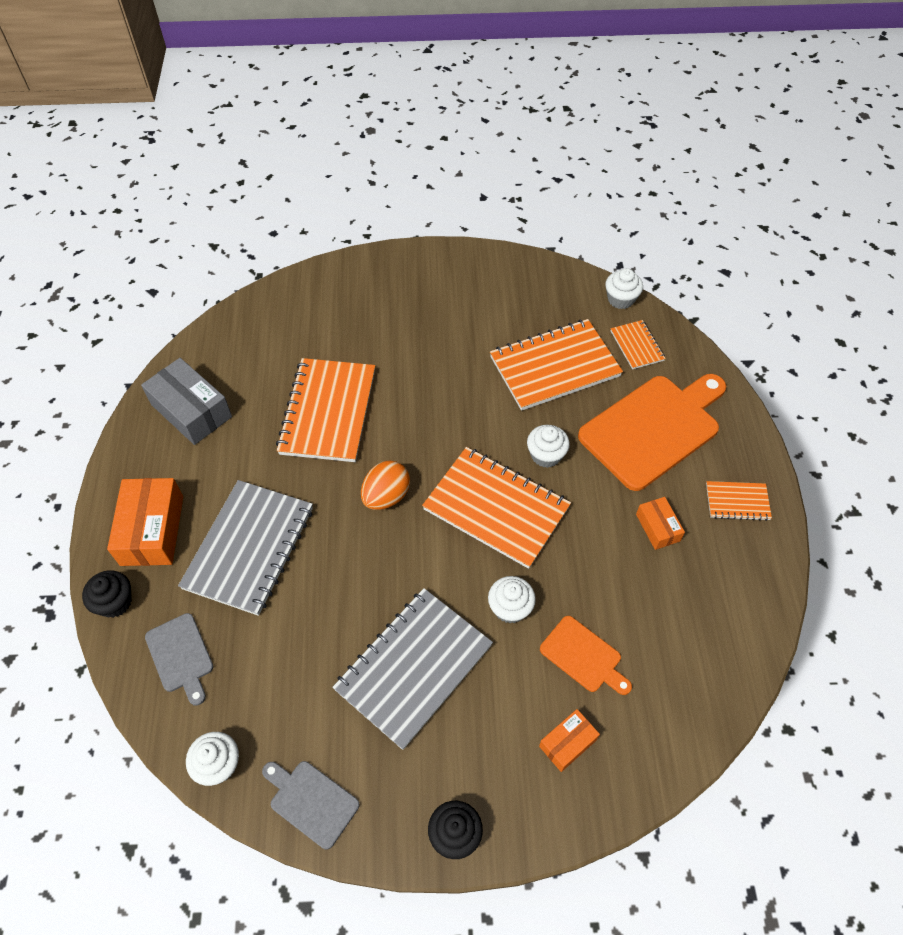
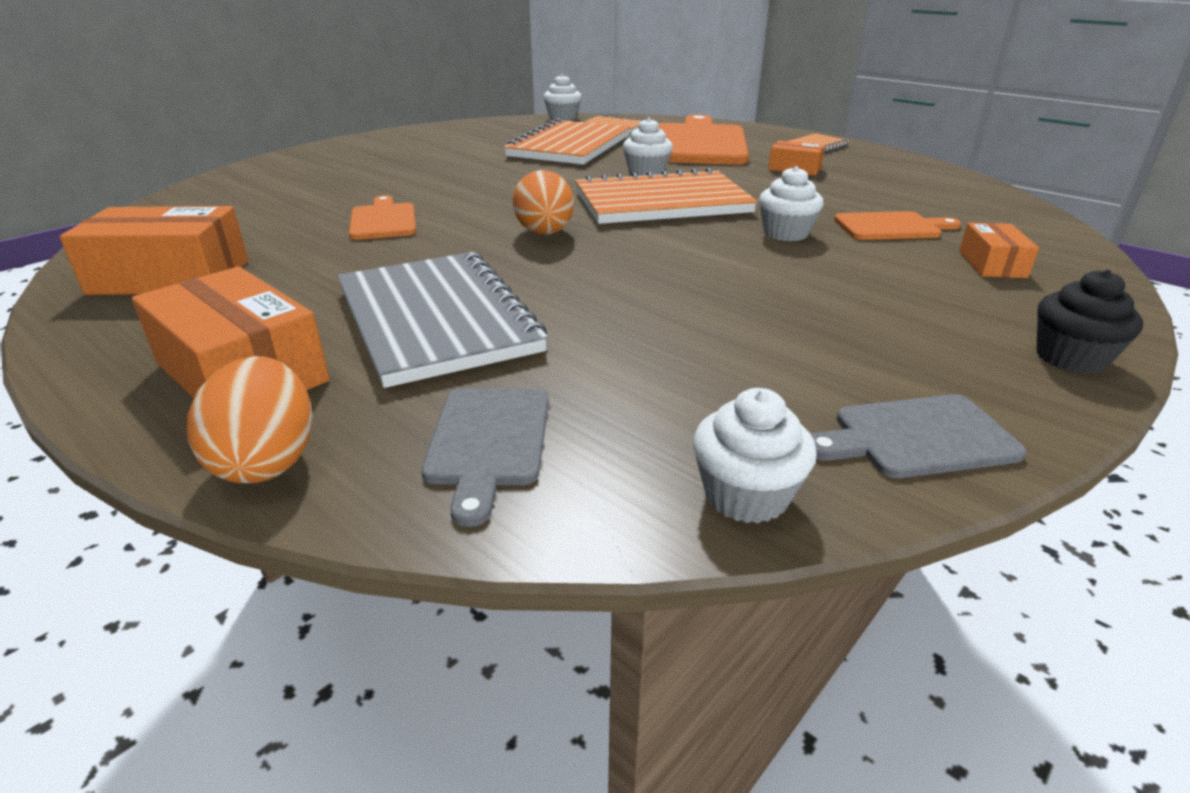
camera: 45 degrees left, 25 degrees down
black cupcake [82,570,132,618] -> orange egg [187,356,312,483]
grey box [141,358,232,445] -> orange box [59,206,248,295]
grey cutting board [145,613,213,706] -> grey cutting board turned 75 degrees clockwise [421,388,549,527]
orange notebook [276,358,375,462] -> orange cutting board [349,195,416,240]
grey notebook [332,588,493,750] -> none

